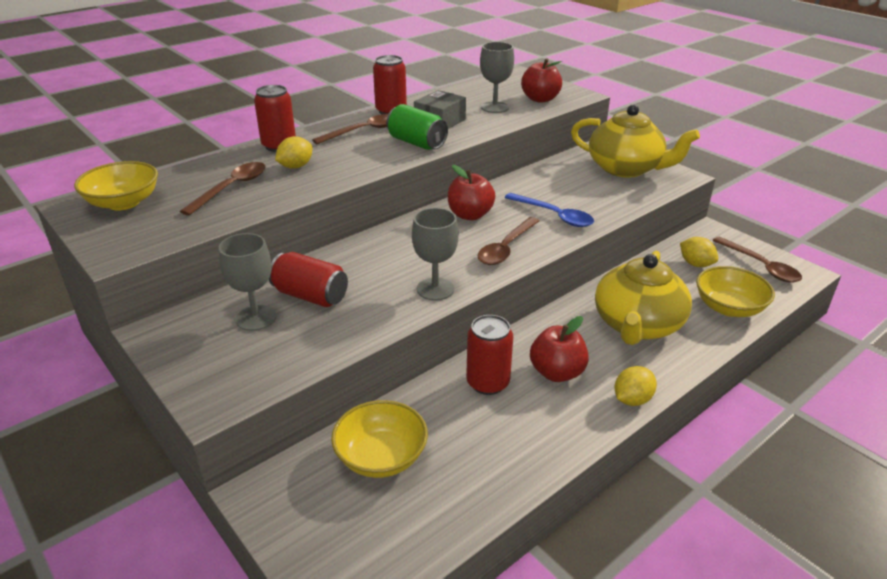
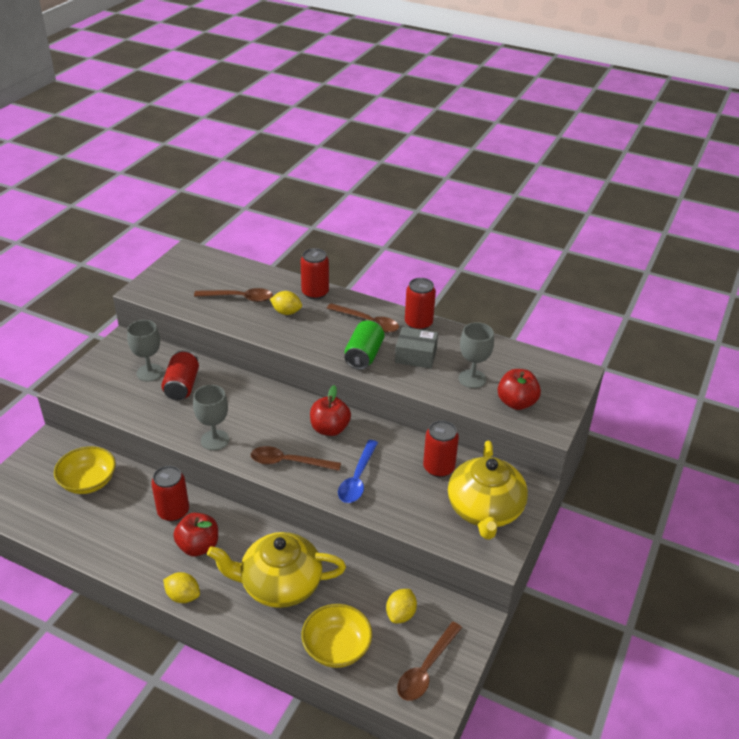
camera: 65 degrees right, 5 degrees up
yellow bowl [74,161,158,210] -> none
none -> red can [423,420,459,477]

